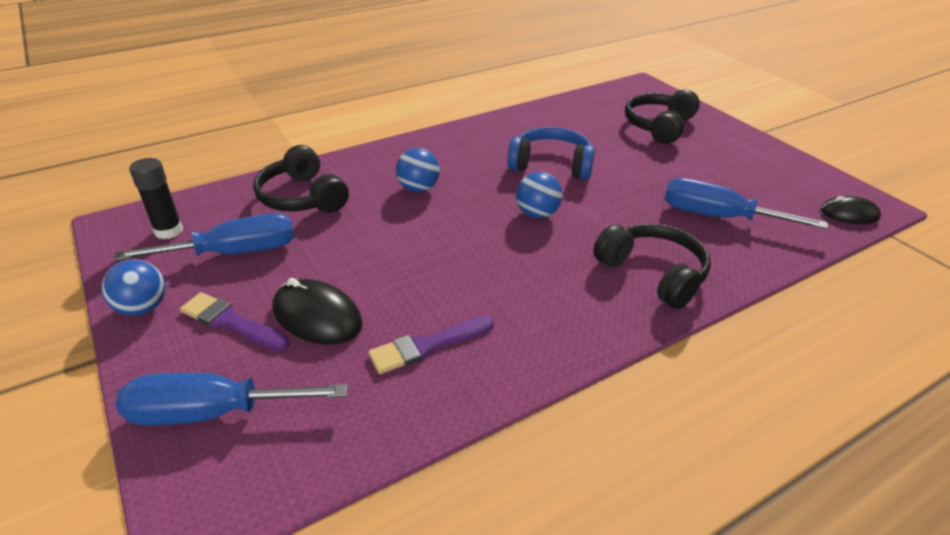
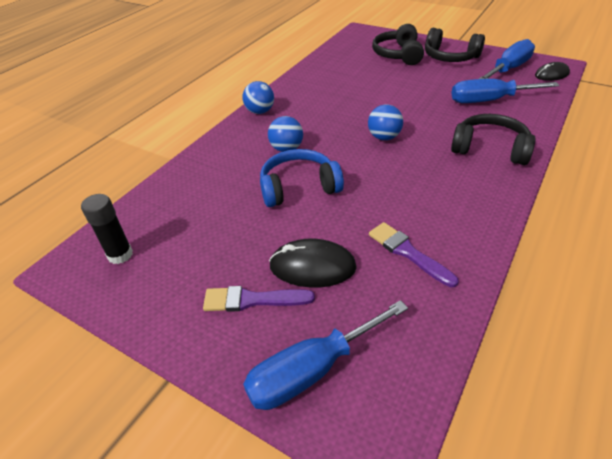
camera: 25 degrees left, 5 degrees up
blue ball [102,259,166,316] -> blue ball moved to [243,81,274,114]
blue screwdriver [114,213,294,261] -> blue screwdriver moved to [479,39,535,79]
black headphones [253,145,349,213] -> black headphones moved to [425,28,485,62]
purple brush [368,316,494,374] -> purple brush turned 105 degrees clockwise [369,222,459,287]
blue headphones [508,127,595,179] -> blue headphones moved to [260,149,344,207]

